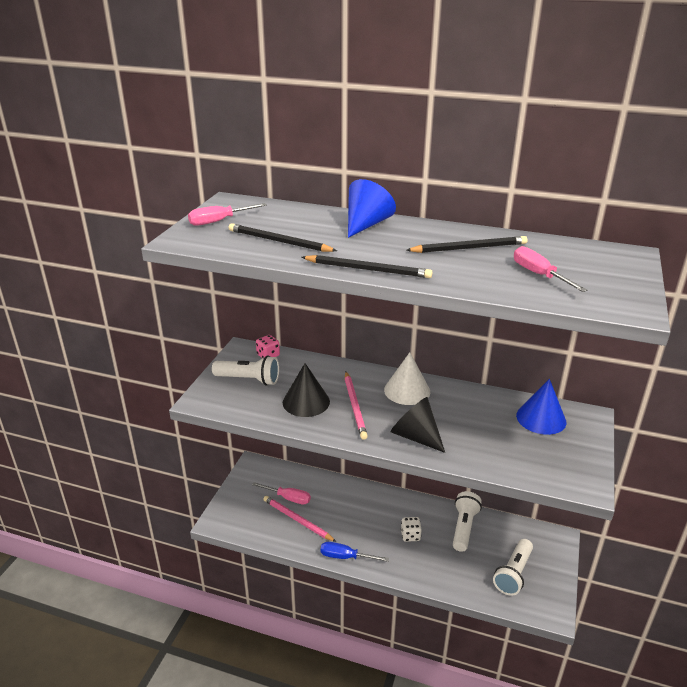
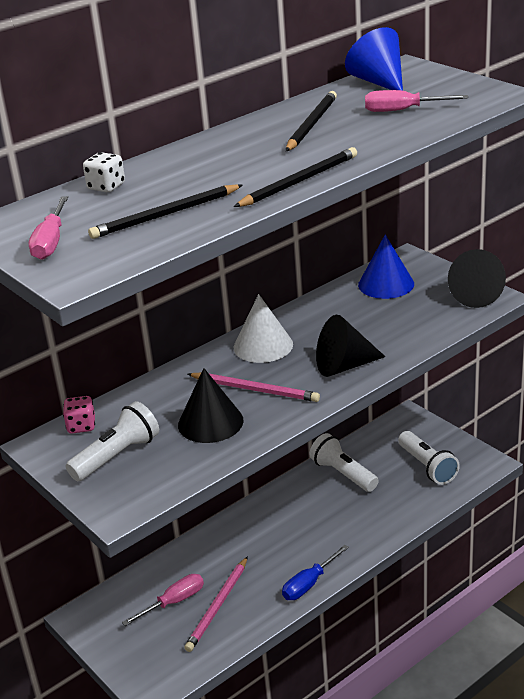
camera: 55 degrees left, 0 degrees up
pink pencil [263,496,336,542] -> pink pencil turned 45 degrees counterclockwise [184,556,248,652]
blue cone [348,179,396,238] -> blue cone moved to [345,27,403,91]
white dice [401,517,422,542] -> white dice moved to [83,152,125,192]
none -> black cone [448,249,506,308]

